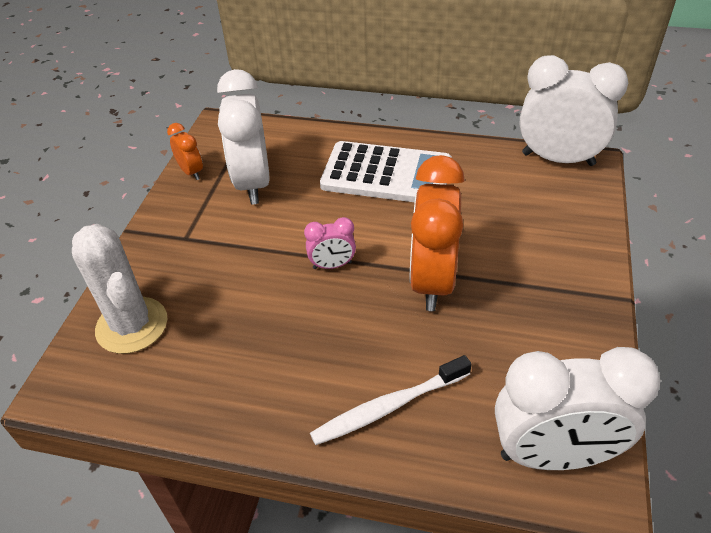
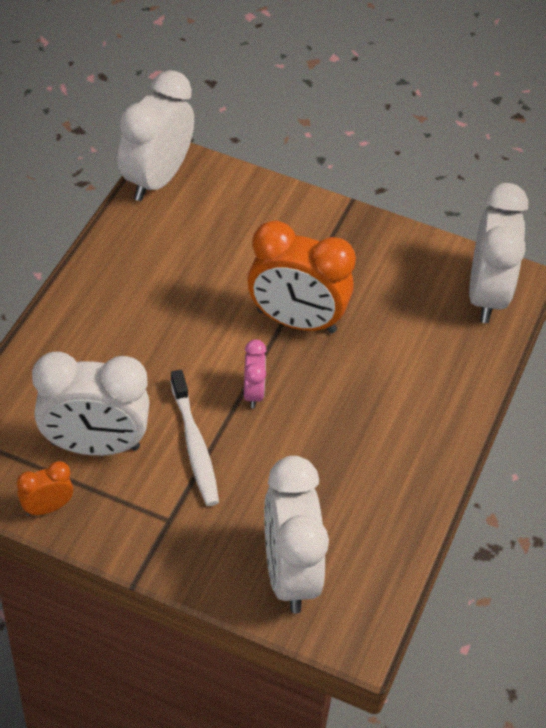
camera: 85 degrees left, 5 degrees up
white cactus [72,224,167,354] -> white clock [264,456,329,613]
white toothbrush [310,355,472,445] -> white toothbrush moved to [170,370,219,506]
white calculator [320,141,452,202] -> none

